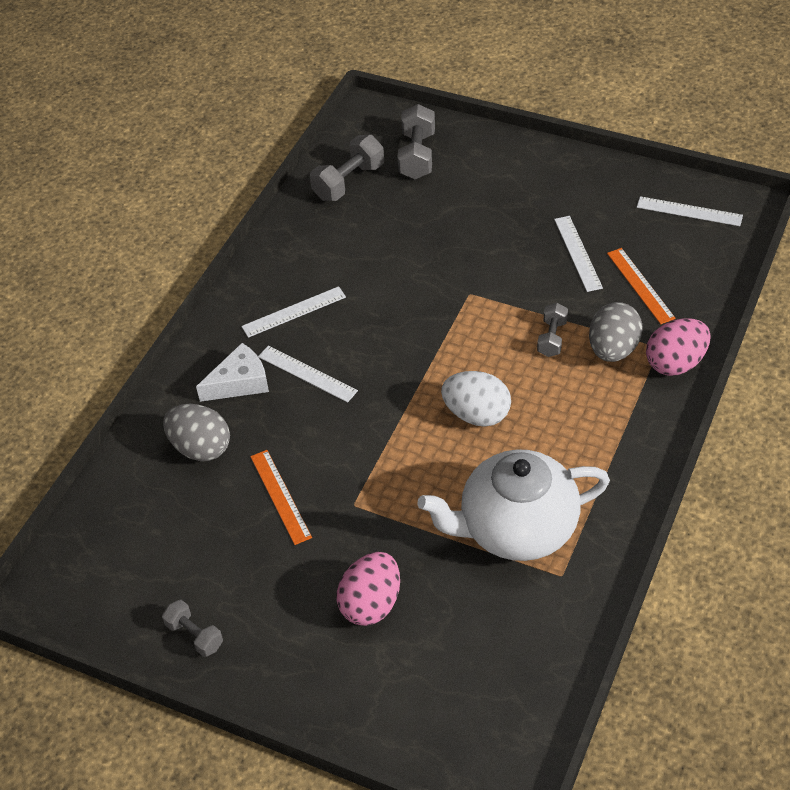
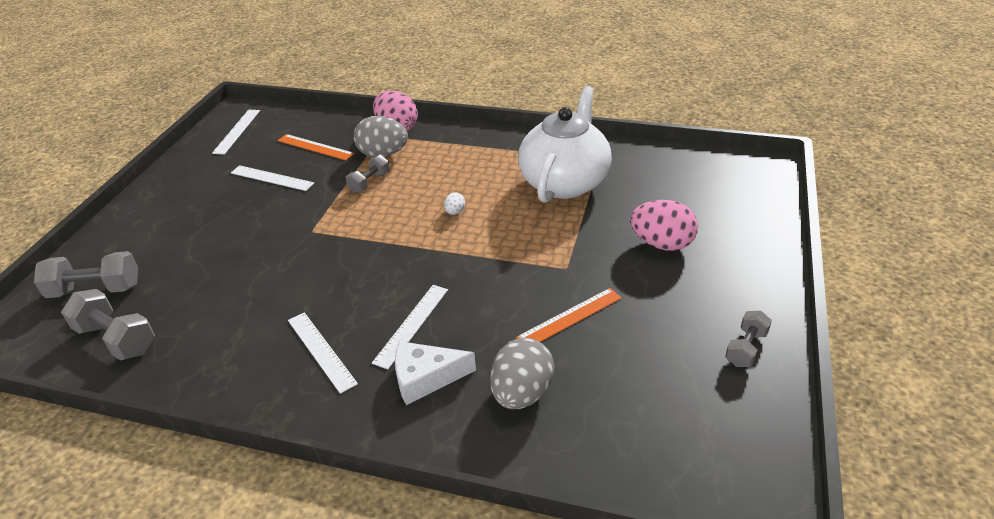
camera: 100 degrees left, 10 degrees down
white cheese [196,343,269,402] -> white cheese turned 60 degrees counterclockwise [395,341,476,405]
white teapot [417,449,610,561] -> white teapot turned 135 degrees counterclockwise [518,86,612,203]
white egg [441,371,511,427] -> white egg [444,193,465,215], size x0.45
grey dumbbell [537,303,568,357] -> grey dumbbell turned 60 degrees counterclockwise [346,155,390,193]
white ruler [554,216,603,292] -> white ruler turned 45 degrees clockwise [231,165,314,191]
orange ruler [607,248,676,324] -> orange ruler turned 60 degrees clockwise [278,134,354,160]

